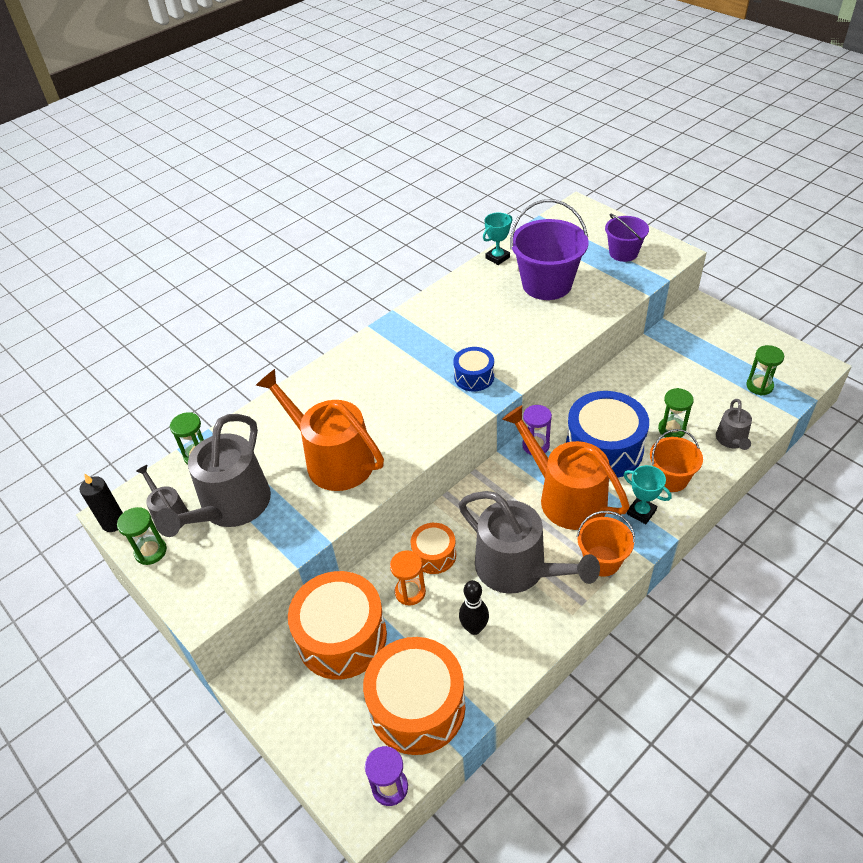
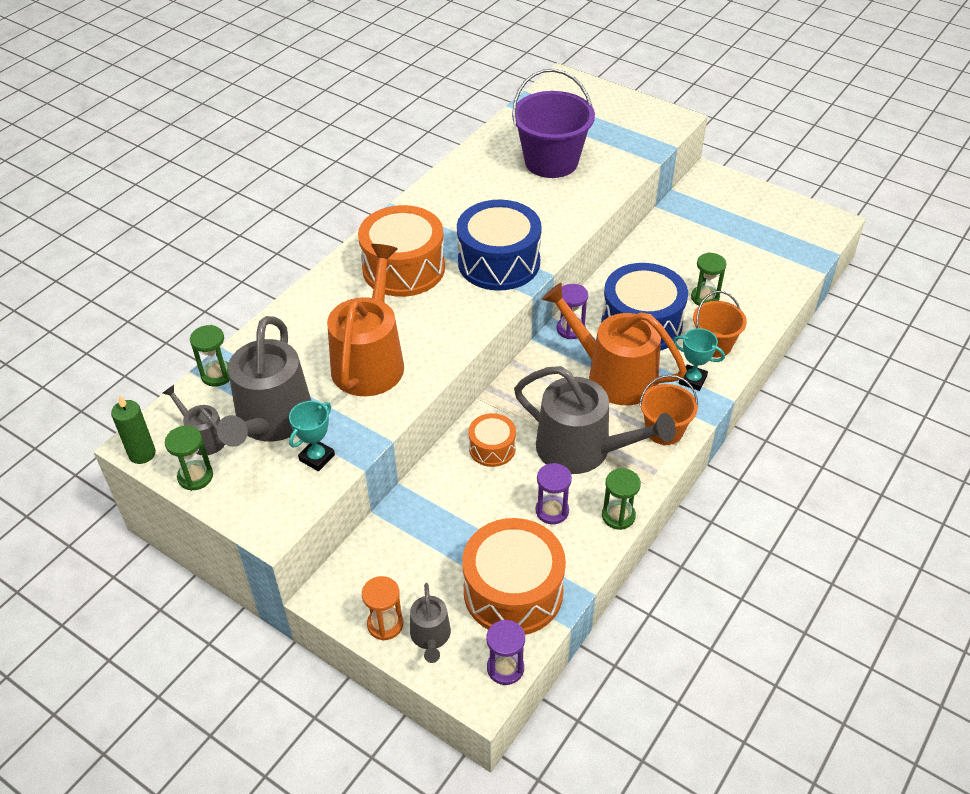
camera: 15 degrees left, 0 degrees up
black candle [80,473,123,532] -> green candle [111,395,156,464]
orange watering can [256,369,384,491] -> orange watering can turned 75 degrees clockwise [327,244,404,396]
orange drum [288,571,387,679] -> orange drum moved to [358,205,445,297]
orange hourglass [390,550,426,606] -> orange hourglass moved to [362,576,403,641]
blue drum [453,347,494,392] -> blue drum [457,200,542,291], size x1.91
black bowling pin [459,580,489,635] -> purple hourglass [536,463,572,524]
turquoise trophy [483,212,512,265] -> turquoise trophy moved to [289,401,335,471]
purple bucket [605,213,649,262] -> none
grey watering can [716,399,752,450] -> grey watering can moved to [410,583,451,663]
green hourglass [746,345,784,395] -> green hourglass moved to [602,468,641,530]

